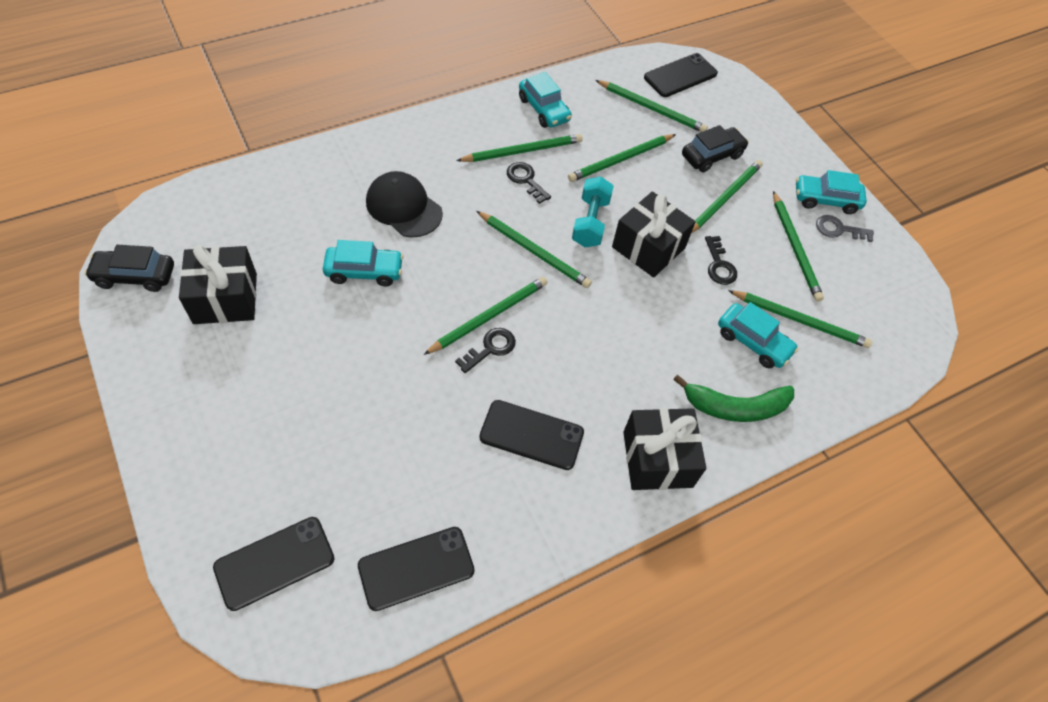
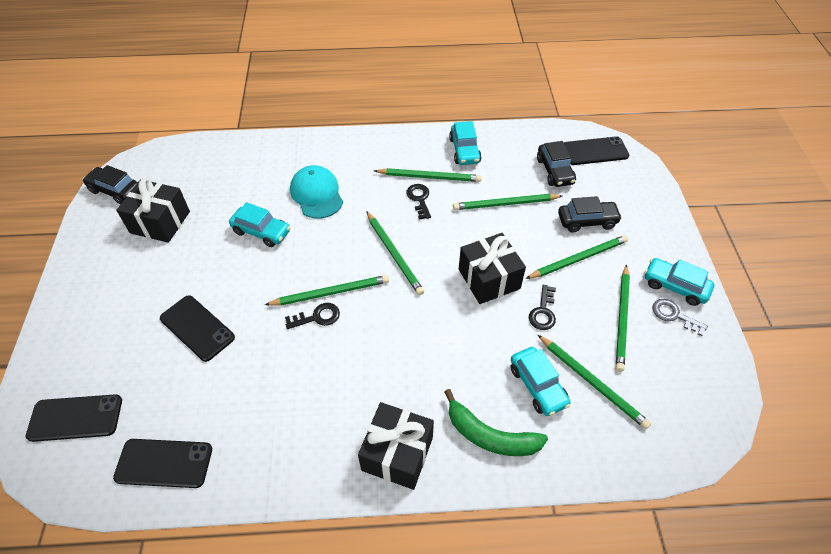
camera: 30 degrees right, 5 degrees down
black cap [366,171,443,238] -> turquoise cap [290,165,343,219]
black phone [479,400,584,470] -> black phone moved to [160,295,235,362]
turquoise dumbbell [572,177,614,247] -> none
green pencil [596,80,708,132] -> black car [537,141,576,187]

